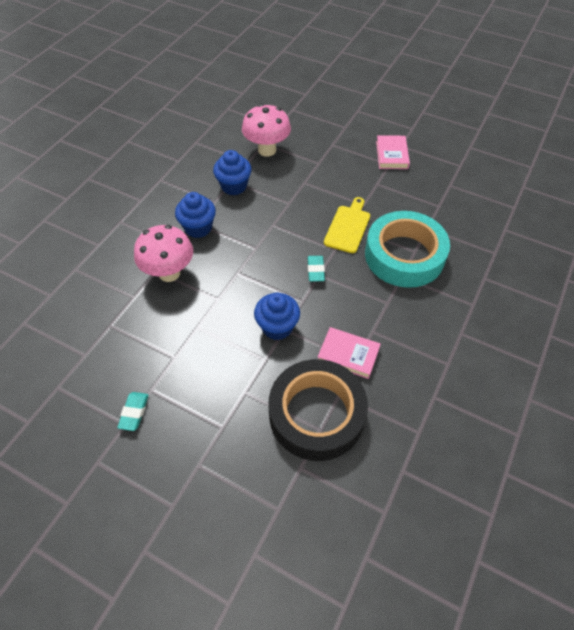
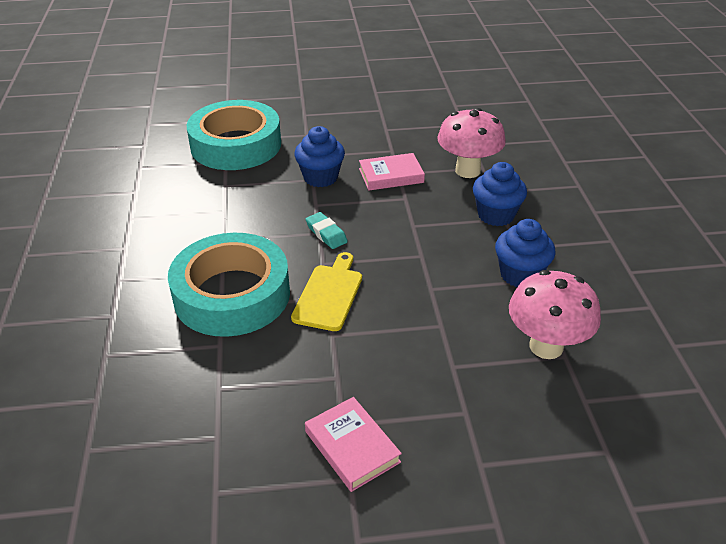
camera: 145 degrees right, 15 degrees down
turquoise eraser [117,392,149,431] -> none
black tape [269,359,368,461] -> turquoise tape [187,100,281,170]
pink book [318,327,381,379] -> pink book moved to [359,153,425,191]
yellow cutting board [324,197,370,253] -> yellow cutting board turned 150 degrees counterclockwise [291,252,362,331]

